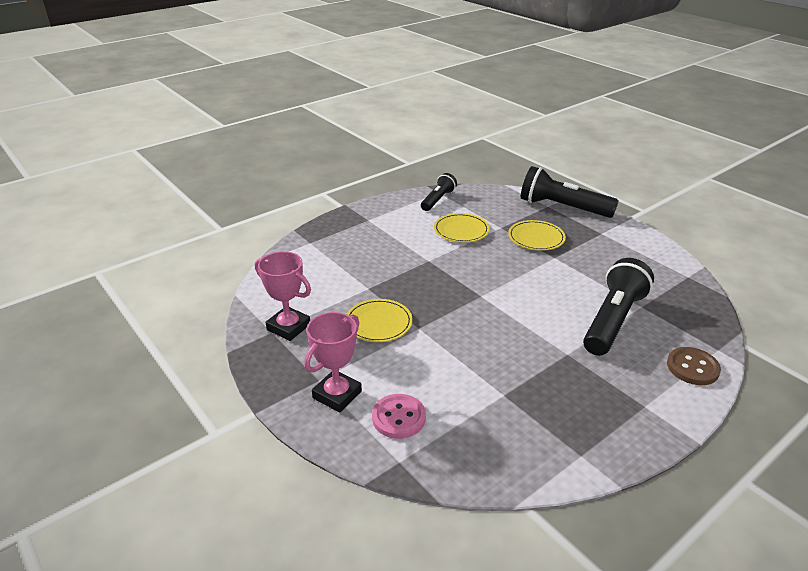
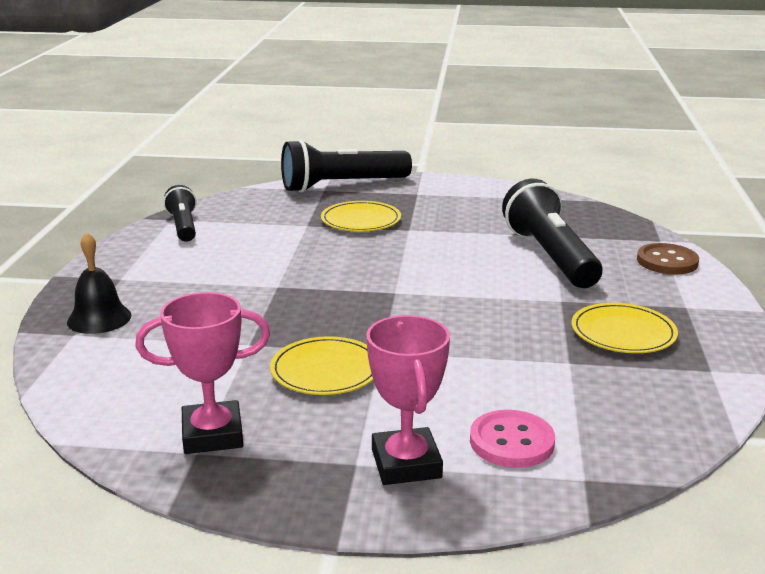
camera: 45 degrees left, 10 degrees down
yellow plate [434,213,490,243] -> yellow plate moved to [572,303,678,353]
none -> black bell [67,232,131,334]

